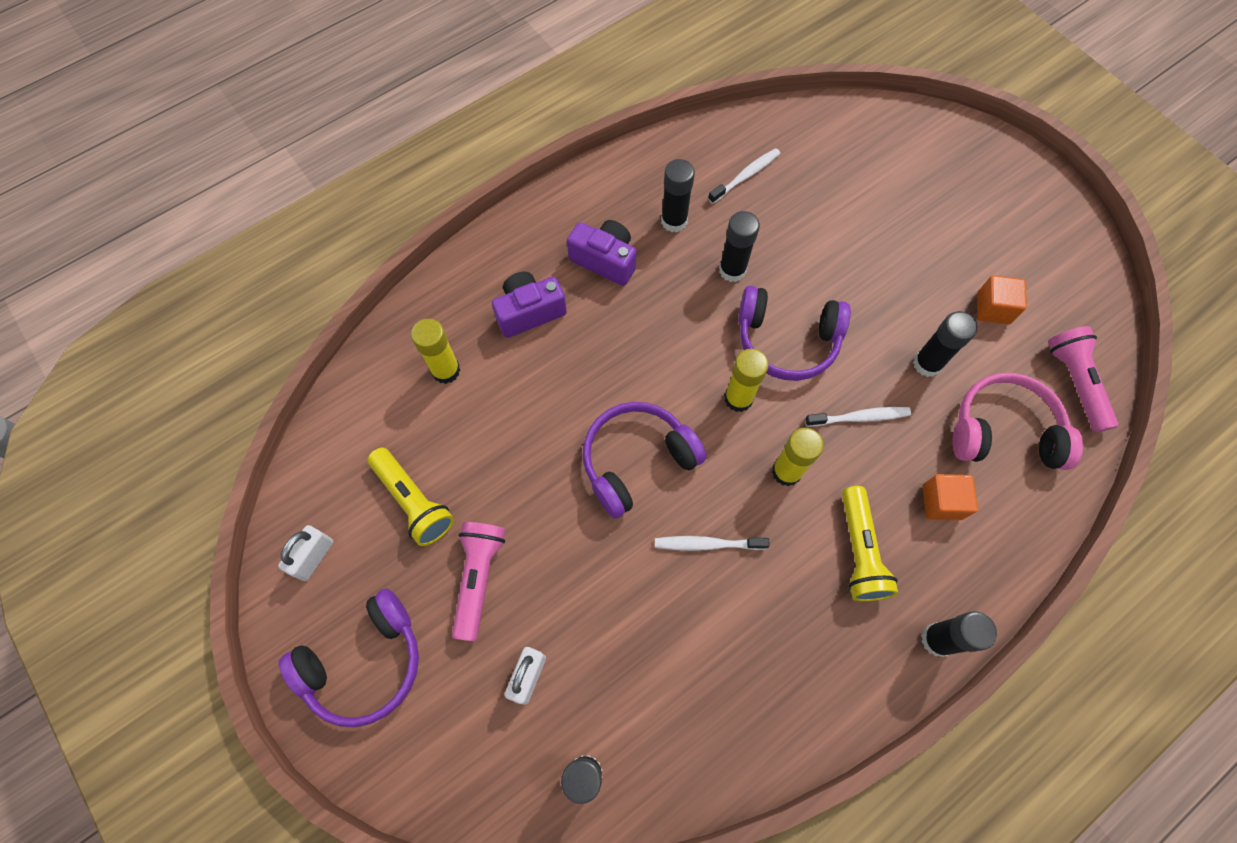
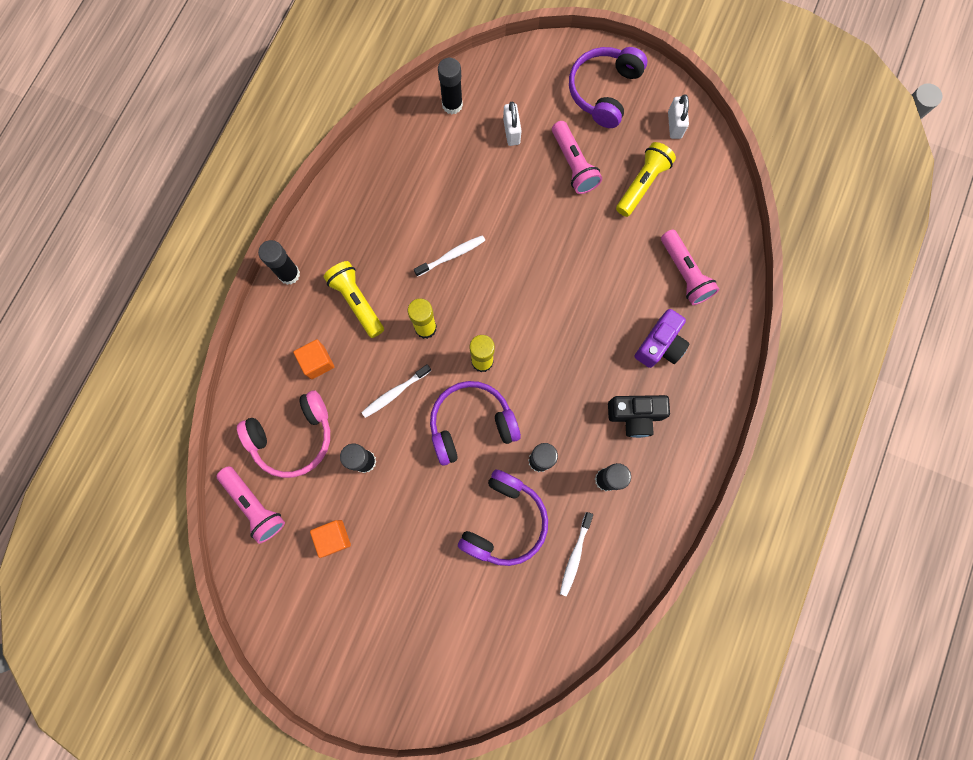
camera: 150 degrees right, 10 degrees up
yellow flashlight [368,448,454,546] -> yellow flashlight turned 105 degrees clockwise [616,142,676,217]
yellow glue stick [411,319,460,384] -> pink flashlight [661,230,719,305]
purple camera [567,220,636,286] -> black camera [608,395,670,438]
purple headphones [582,402,707,519] -> purple headphones moved to [458,470,548,566]

